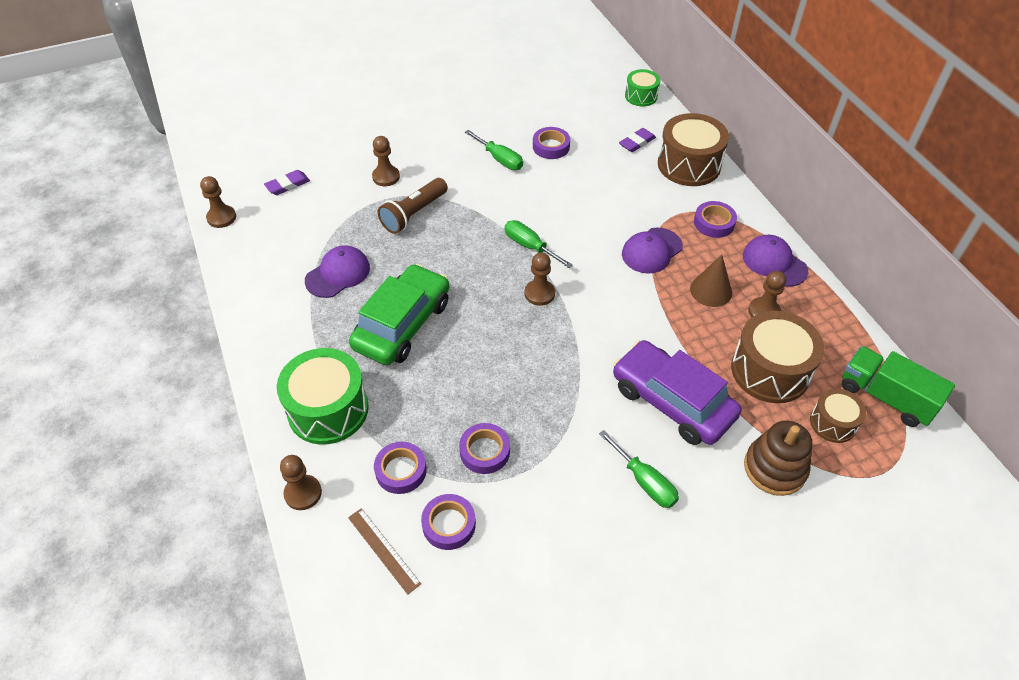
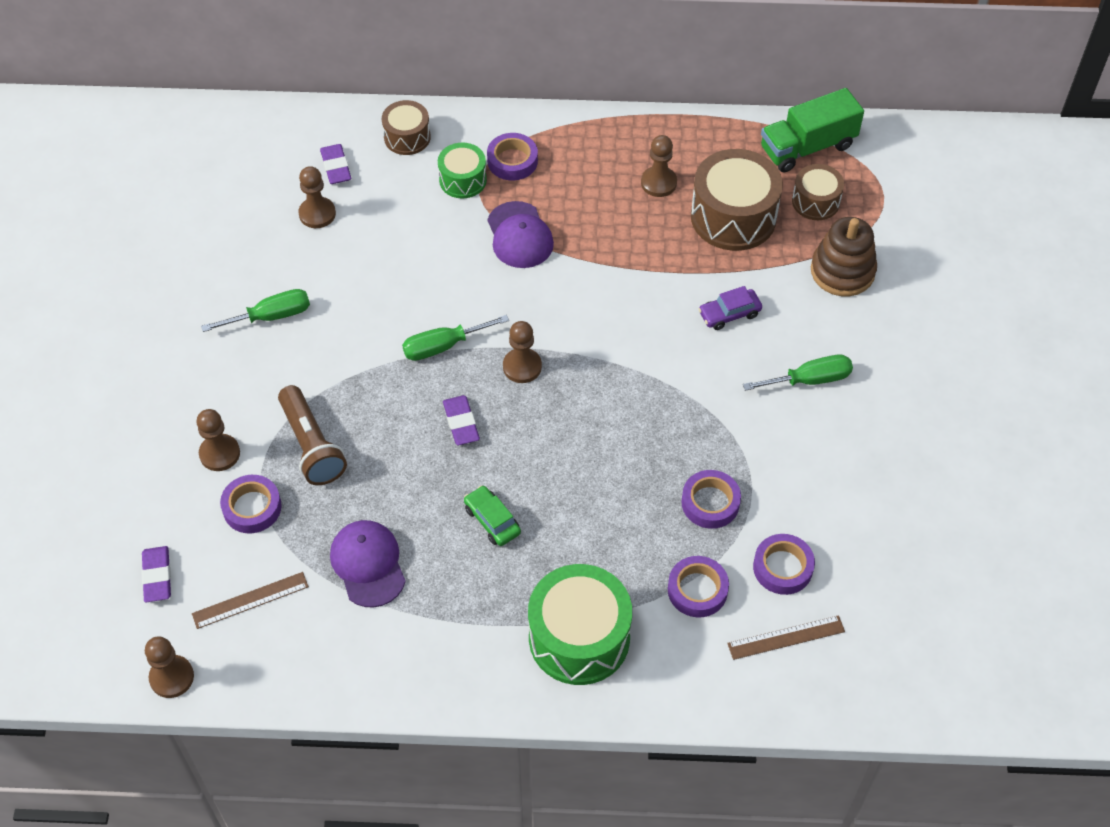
camera: 65 degrees left, 5 degrees up
brown pawn [280,455,322,510] -> brown pawn moved to [299,166,336,228]
green car [349,264,449,365] -> green car [464,485,521,546], size x0.43
purple tape [533,127,570,159] -> purple tape moved to [220,475,282,533]
purple car [613,340,742,445] -> purple car [699,286,762,330], size x0.43
green drum [625,69,660,106] -> green drum moved to [438,143,487,198]
brown drum [658,113,729,186] -> brown drum [382,100,431,155], size x0.56
brown cone [690,255,732,307] -> none
purple cap [743,235,808,287] -> none
none -> brown ruler [192,572,309,629]
none -> purple eraser [443,395,480,445]

